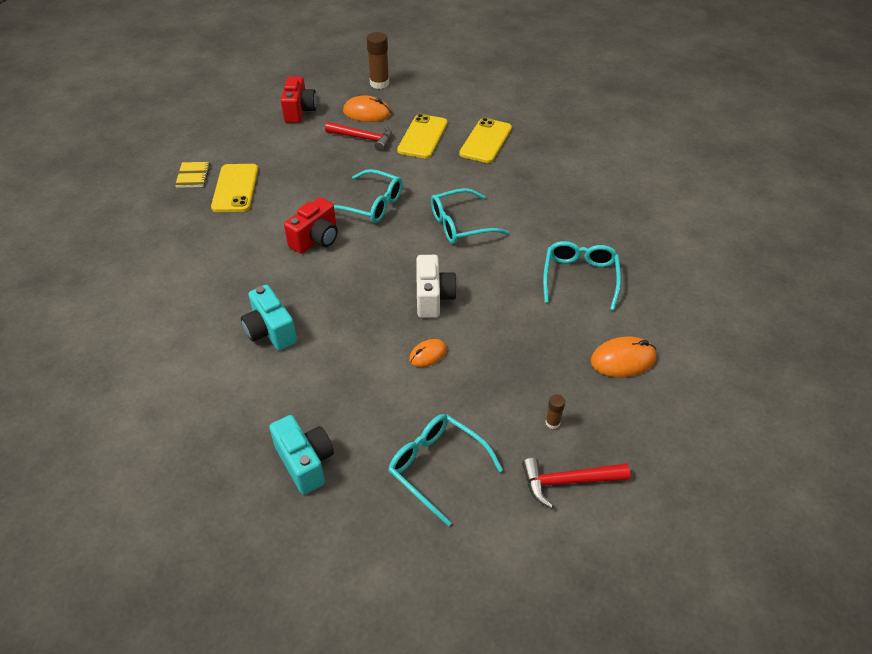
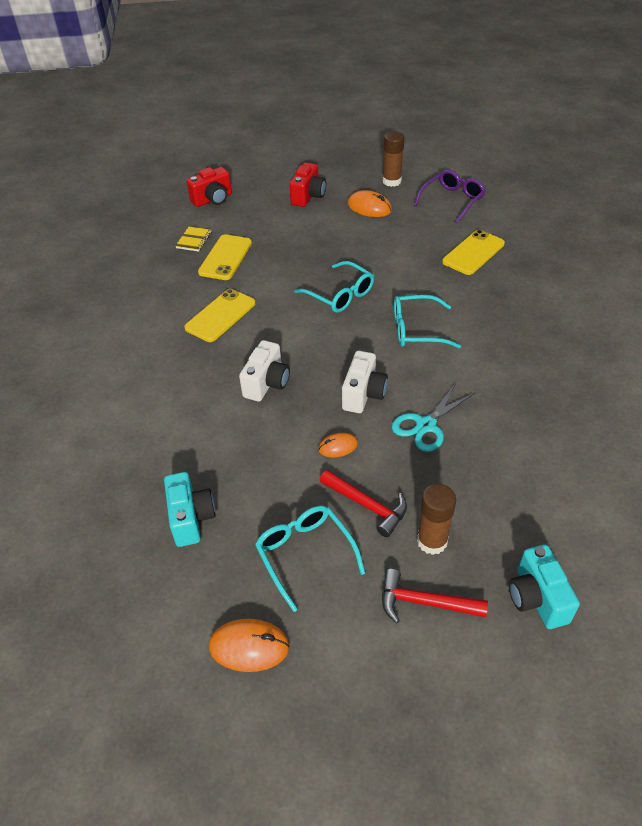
camera: 20 degrees right, 0 degrees up
turquoise camera [241,285,297,350] -> turquoise camera moved to [509,545,580,629]
red camera [284,197,338,254] -> red camera moved to [186,167,232,207]
red hammer [325,122,392,151] -> red hammer moved to [320,470,407,537]
yellow phone [397,114,447,158] -> yellow phone moved to [184,289,255,342]
turquoise glasses [543,241,621,310] -> none
brown glue stick [545,394,565,429] -> brown glue stick [417,484,456,555], size x2.02
orange mouse [591,337,657,377] -> orange mouse moved to [209,619,290,672]
none -> white camera [239,340,290,402]
none -> turquoise scissors [392,383,475,452]
none -> purple glasses [414,170,486,223]

